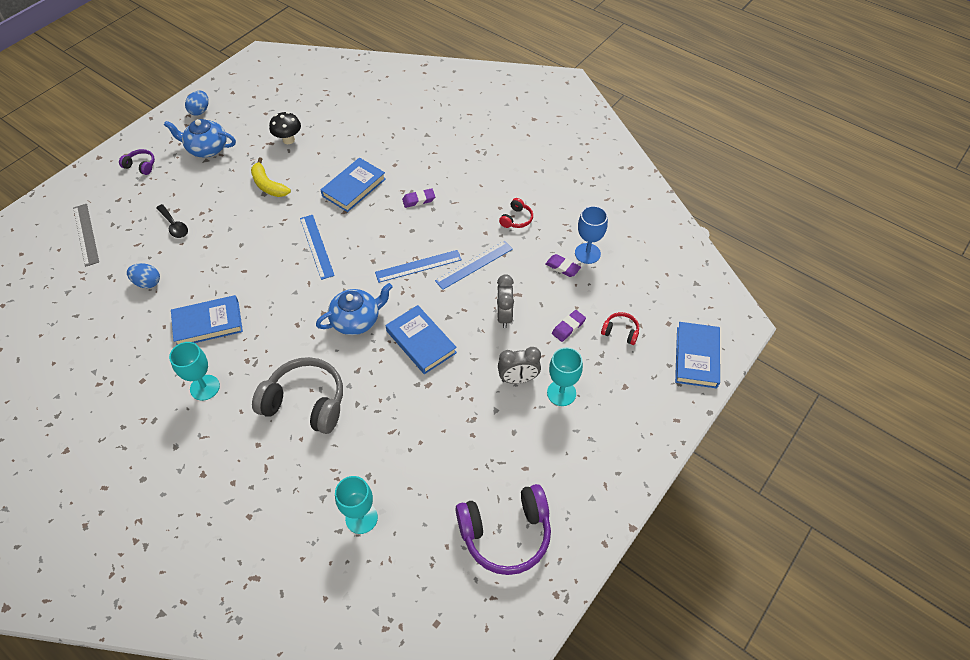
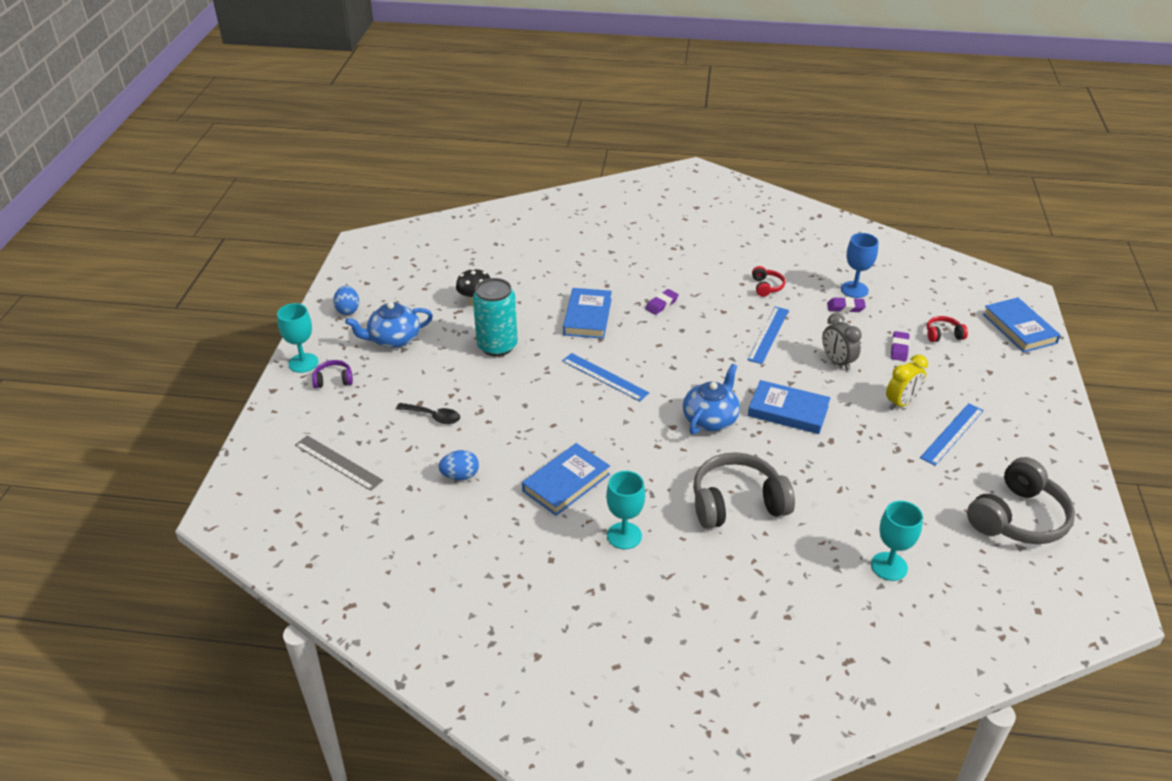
camera: 30 degrees left, 15 degrees down
yellow banana [251,158,291,197] -> turquoise can [473,278,518,357]
blue ruler [375,250,462,283] -> blue ruler moved to [920,403,984,466]
purple headphones [455,484,551,575] -> grey headphones [967,457,1075,544]
grey clock [498,347,541,384] -> yellow clock [886,355,928,410]
turquoise goblet [547,347,583,406] -> turquoise goblet moved to [277,303,318,373]

